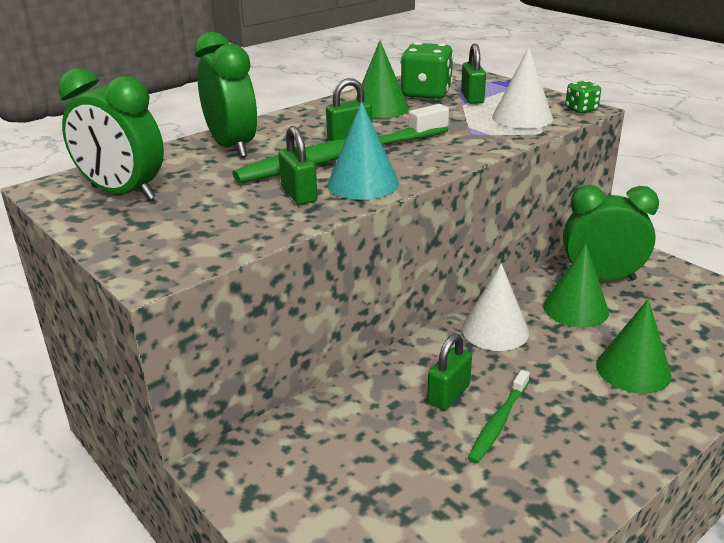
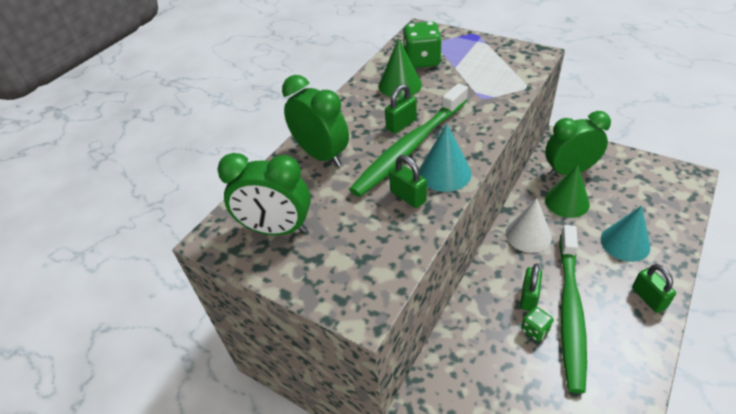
camera: 15 degrees left, 15 degrees up
green padlock [461,44,486,104] -> green padlock moved to [632,264,676,313]
green toothbrush [468,370,530,464] -> green toothbrush [559,225,587,393], size x2.07
white cone [492,47,553,129] -> none
green dice [565,80,601,113] -> green dice moved to [521,307,554,342]
green cone [596,299,672,394] -> turquoise cone [601,206,650,262]

